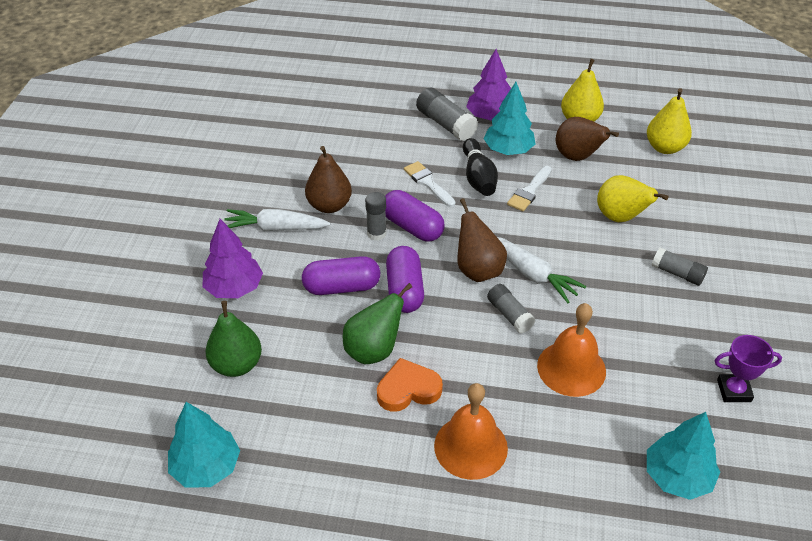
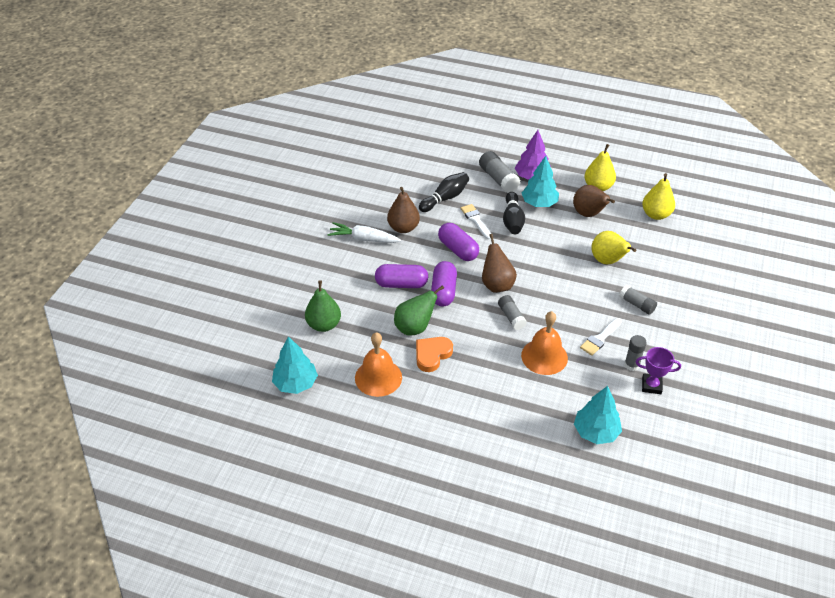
camera: 10 degrees right, 0 degrees up
purple tree [203,219,263,298] -> none
grey glue stick [365,192,387,241] -> grey glue stick moved to [624,335,647,371]
orange heart [377,358,443,412] -> orange heart turned 45 degrees counterclockwise [416,337,453,372]
orange bell [434,383,508,480] -> orange bell moved to [355,333,402,397]
white carrot [497,237,587,303] -> none
white brush [507,166,552,211] -> white brush moved to [580,318,622,356]
none -> black bowling pin [419,172,469,212]

